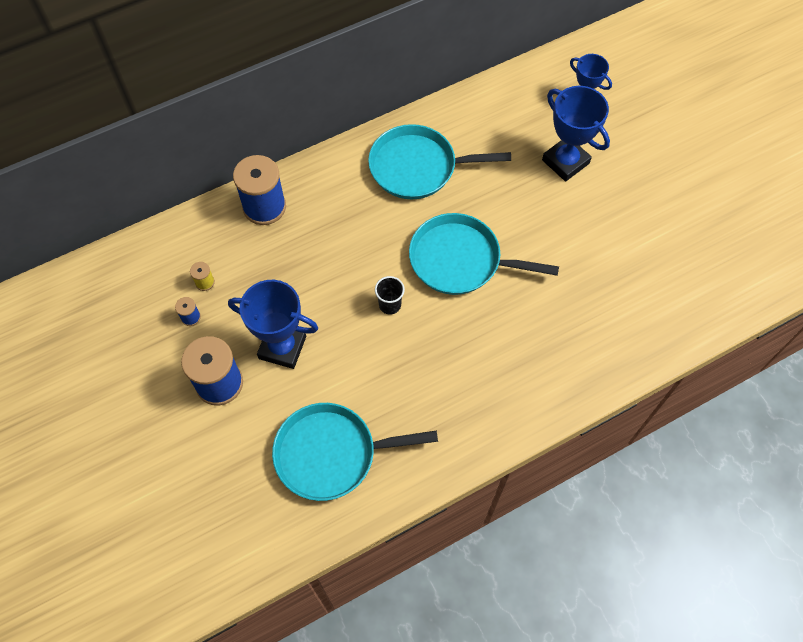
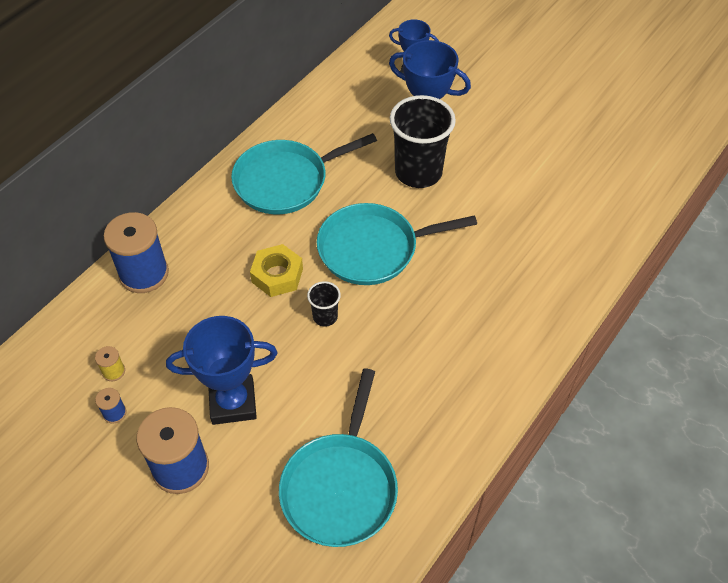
camera: 25 degrees left, 10 degrees down
turquoise pan [272,403,438,501] -> turquoise pan turned 45 degrees counterclockwise [279,369,398,547]
none -> yellow nut [250,244,303,297]
none -> black cup [390,95,456,188]

